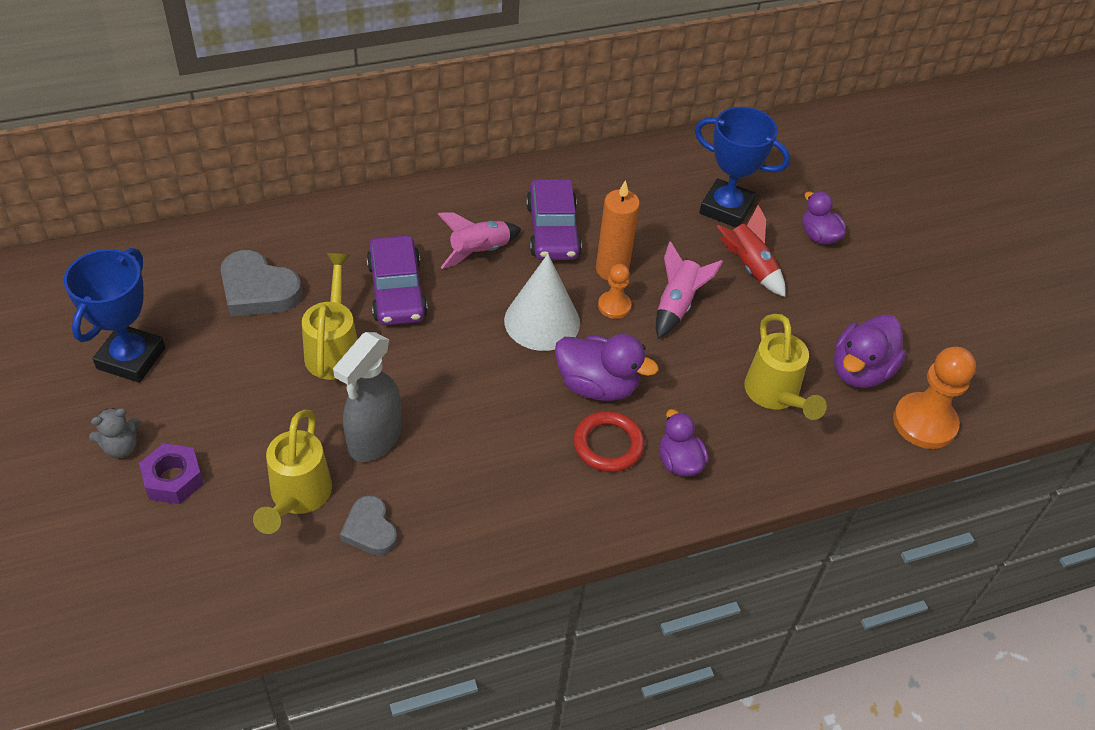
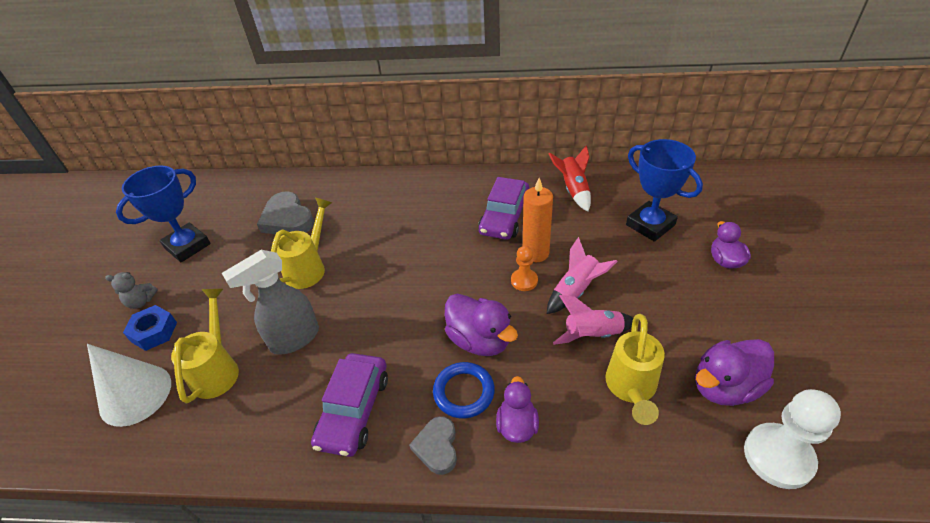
camera: 30 degrees right, 5 degrees down
purple nut [139,443,204,504] -> blue nut [123,305,177,351]
yellow watering can [253,410,332,534] -> yellow watering can turned 150 degrees clockwise [171,289,239,403]
grey heart [340,495,397,556] -> grey heart moved to [409,416,457,475]
purple car [366,235,428,325] -> purple car moved to [311,353,388,457]
pink rocket [438,212,522,269] -> pink rocket moved to [553,295,633,345]
white cone [504,254,580,351] -> white cone moved to [87,344,171,427]
red ring [574,411,644,472] -> blue ring [433,362,495,419]
red rocket [717,205,786,297] -> red rocket moved to [549,145,591,211]
orange pawn [893,347,976,449] -> white pawn [744,389,841,489]

